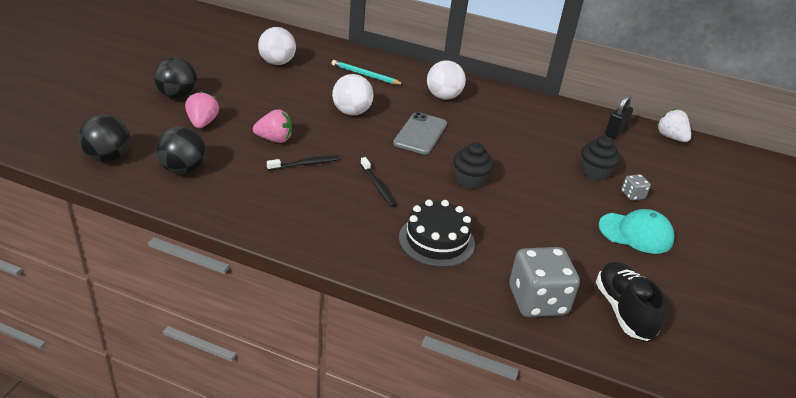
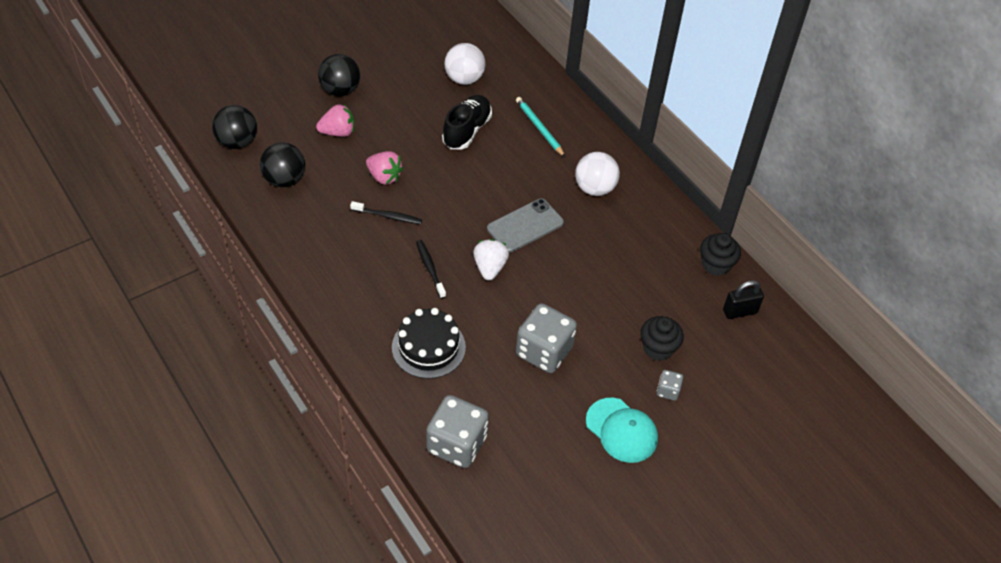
camera: 35 degrees right, 15 degrees up
pink strawberry [185,91,219,128] -> pink strawberry turned 45 degrees clockwise [316,104,354,137]
white ball [332,74,374,115] -> none
black toothbrush [360,157,396,207] -> black toothbrush turned 150 degrees clockwise [416,240,446,299]
black cupcake [453,142,494,189] -> black cupcake moved to [700,233,741,276]
black shoe [596,262,667,341] -> black shoe moved to [442,95,492,150]
white strawberry [657,109,691,142] -> white strawberry moved to [473,239,509,280]
none -> grey dice [516,303,577,373]

